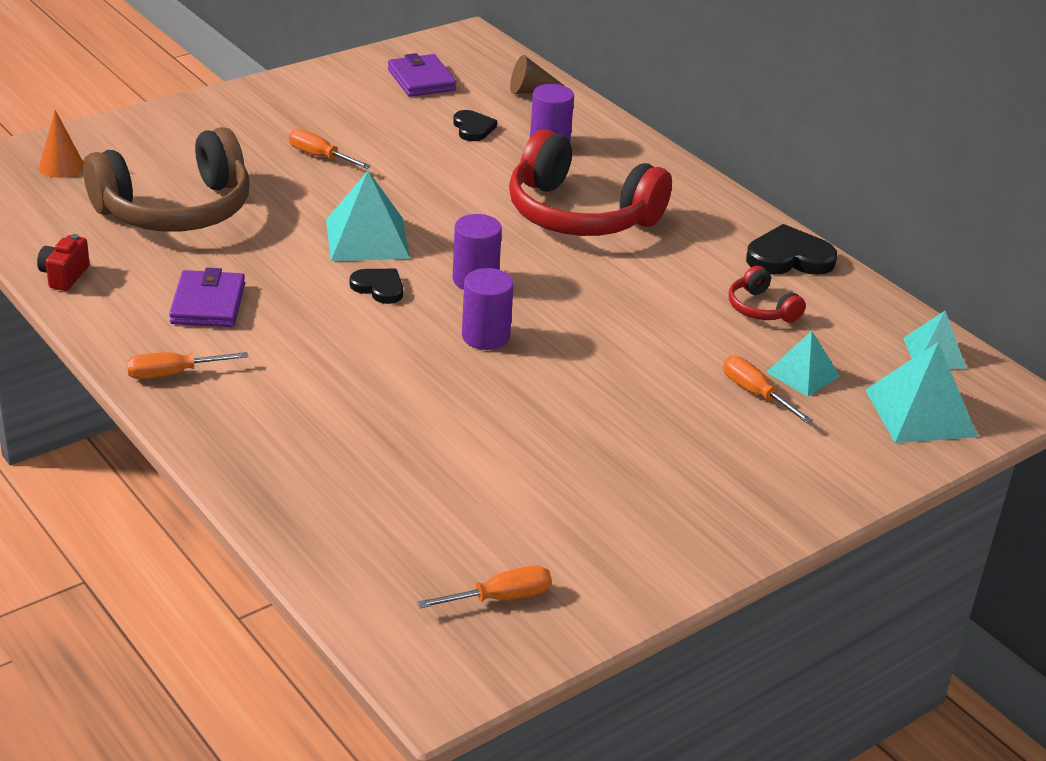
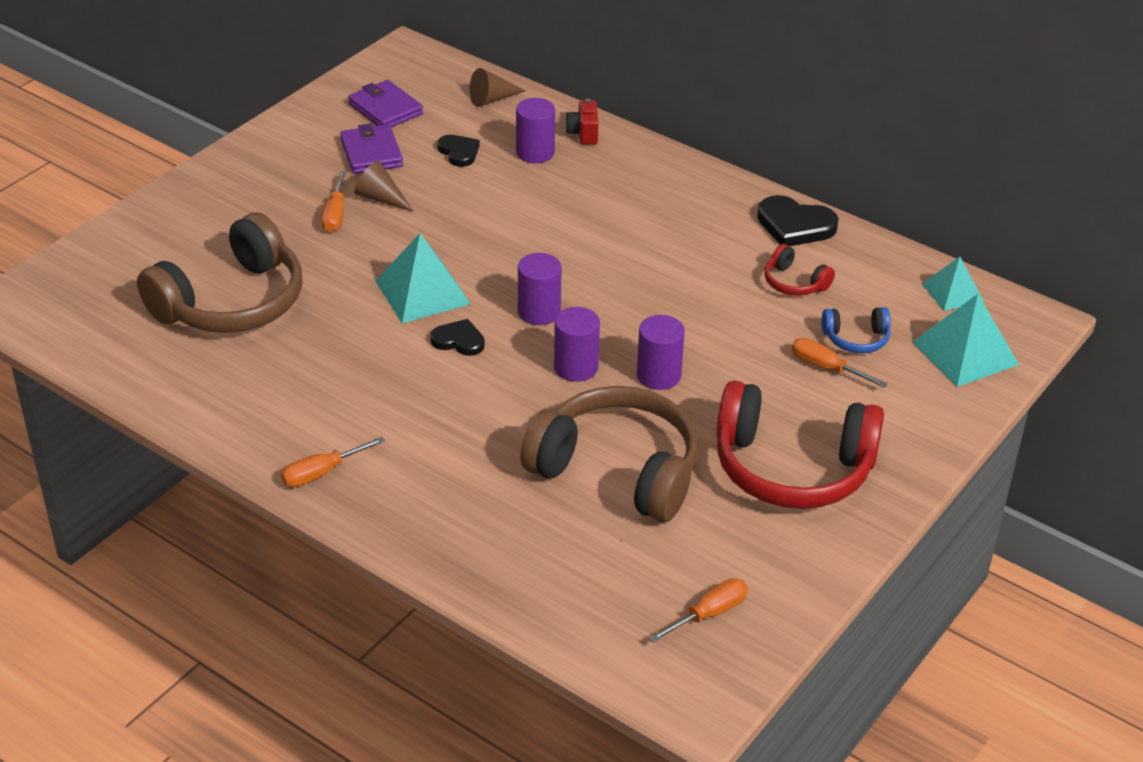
camera: 15 degrees left, 5 degrees up
red camera [37,234,90,291] -> red camera moved to [565,98,599,145]
orange cone [39,110,84,178] -> none
purple wallet [169,268,245,327] -> purple wallet moved to [340,124,403,174]
orange screwdriver [289,129,371,169] -> orange screwdriver turned 105 degrees counterclockwise [322,171,346,232]
red headphones [509,129,672,236] -> red headphones moved to [716,381,884,509]
black heart [746,224,837,275] -> black heart turned 135 degrees counterclockwise [757,195,839,246]
turquoise pyramid [766,331,840,397] -> blue headphones [821,307,891,353]
none -> brown cone [354,161,414,212]
none -> brown headphones [520,386,698,522]
none -> purple cylinder [637,315,685,390]

